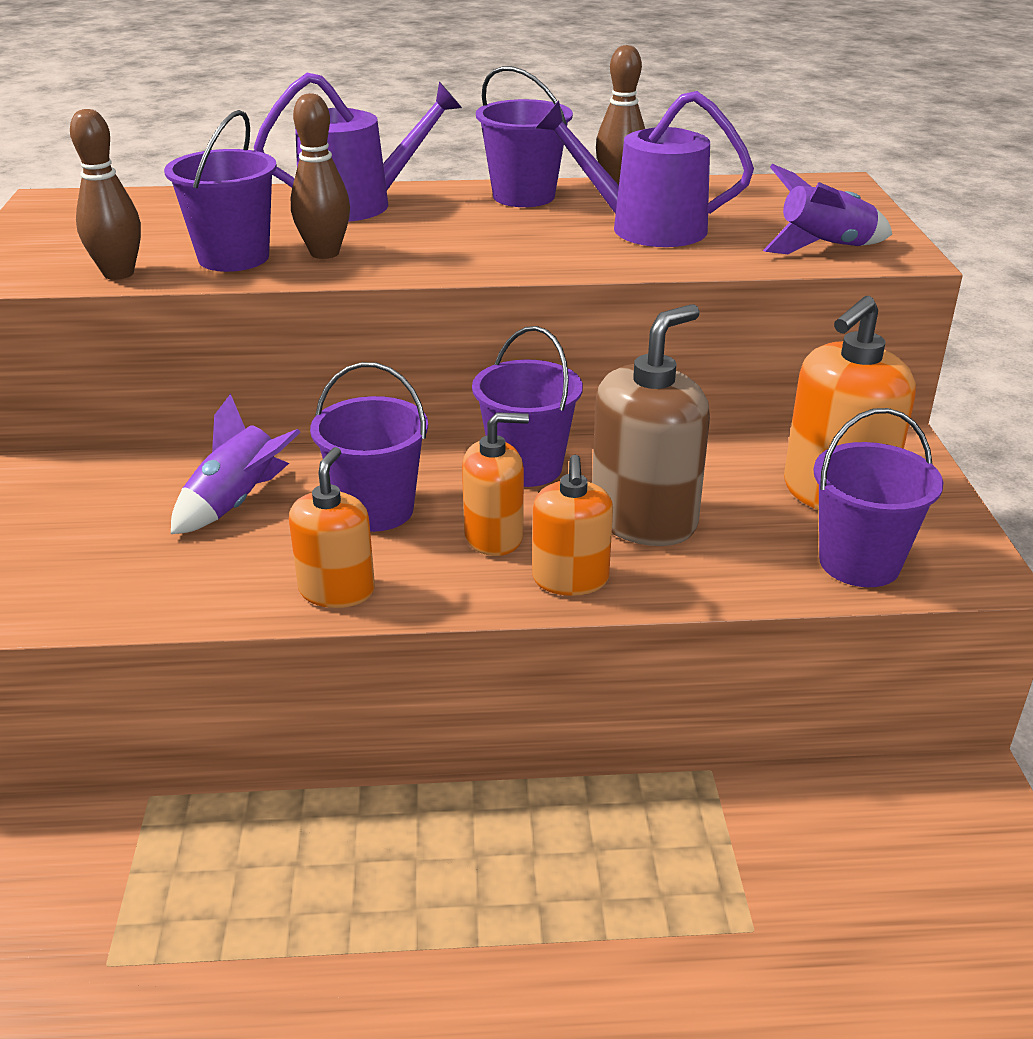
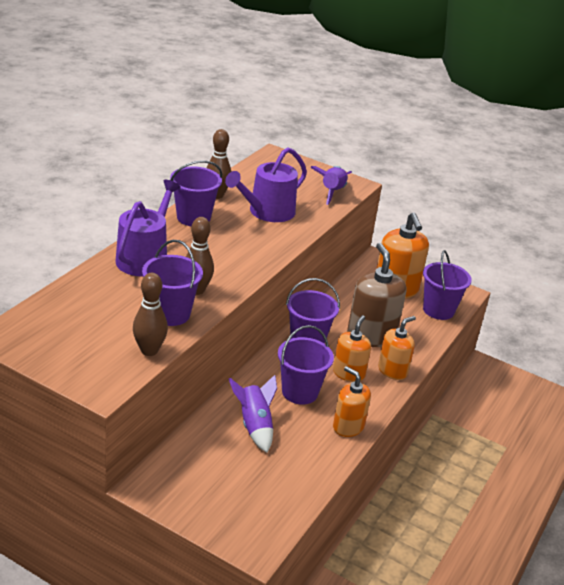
camera: 60 degrees left, 0 degrees up
orange soap dispenser [532,455,613,596] -> orange soap dispenser turned 75 degrees counterclockwise [378,316,416,380]

